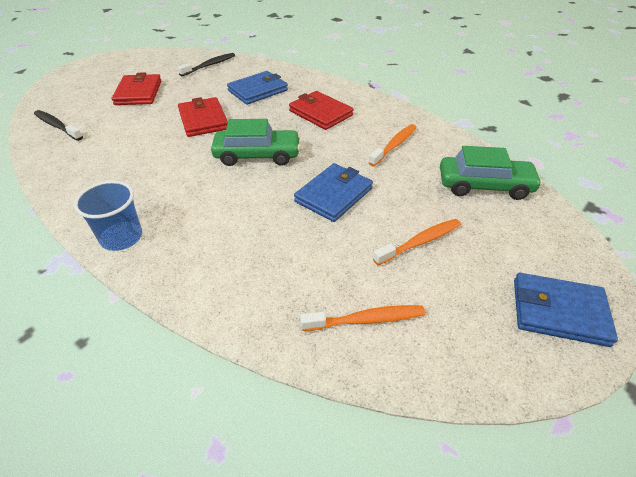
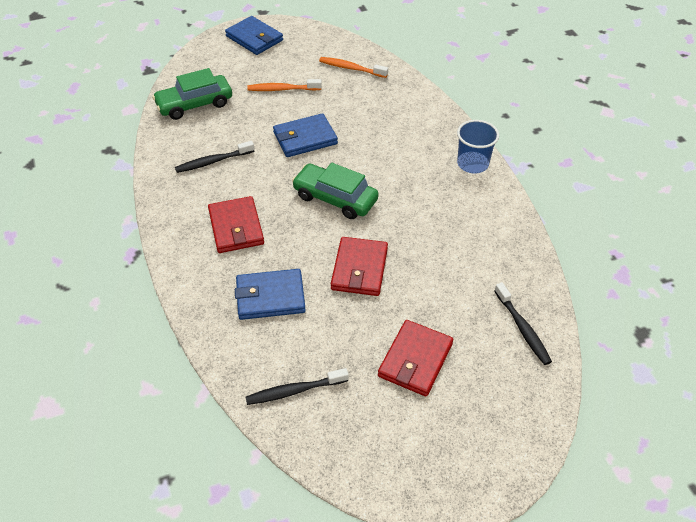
camera: 150 degrees left, 5 degrees up
orange toothbrush [368,124,417,166] -> black toothbrush [175,141,255,173]
green car [440,146,543,200] -> green car turned 60 degrees counterclockwise [152,68,232,120]

